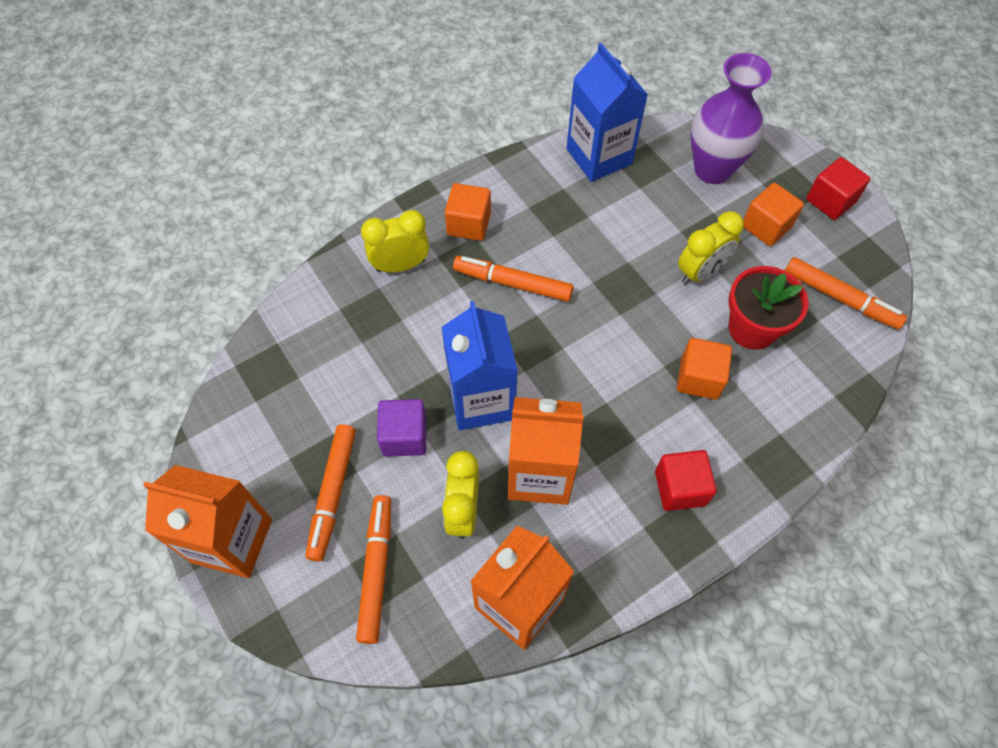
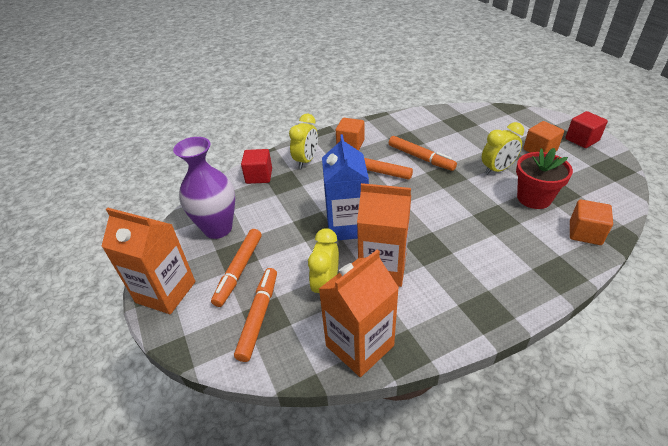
camera: 10 degrees right, 20 degrees down
yellow clock [361,210,429,272] -> yellow clock turned 120 degrees clockwise [289,114,318,169]
purple cube [377,399,426,457] -> none
blue carton [566,43,648,182] -> none
red cube [655,450,717,511] -> red cube moved to [241,149,272,184]
orange cube [677,338,732,400] -> orange cube moved to [570,200,613,245]
purple vase [691,53,772,184] -> purple vase moved to [173,137,235,239]
orange marker [785,257,907,329] -> orange marker moved to [389,136,457,171]

